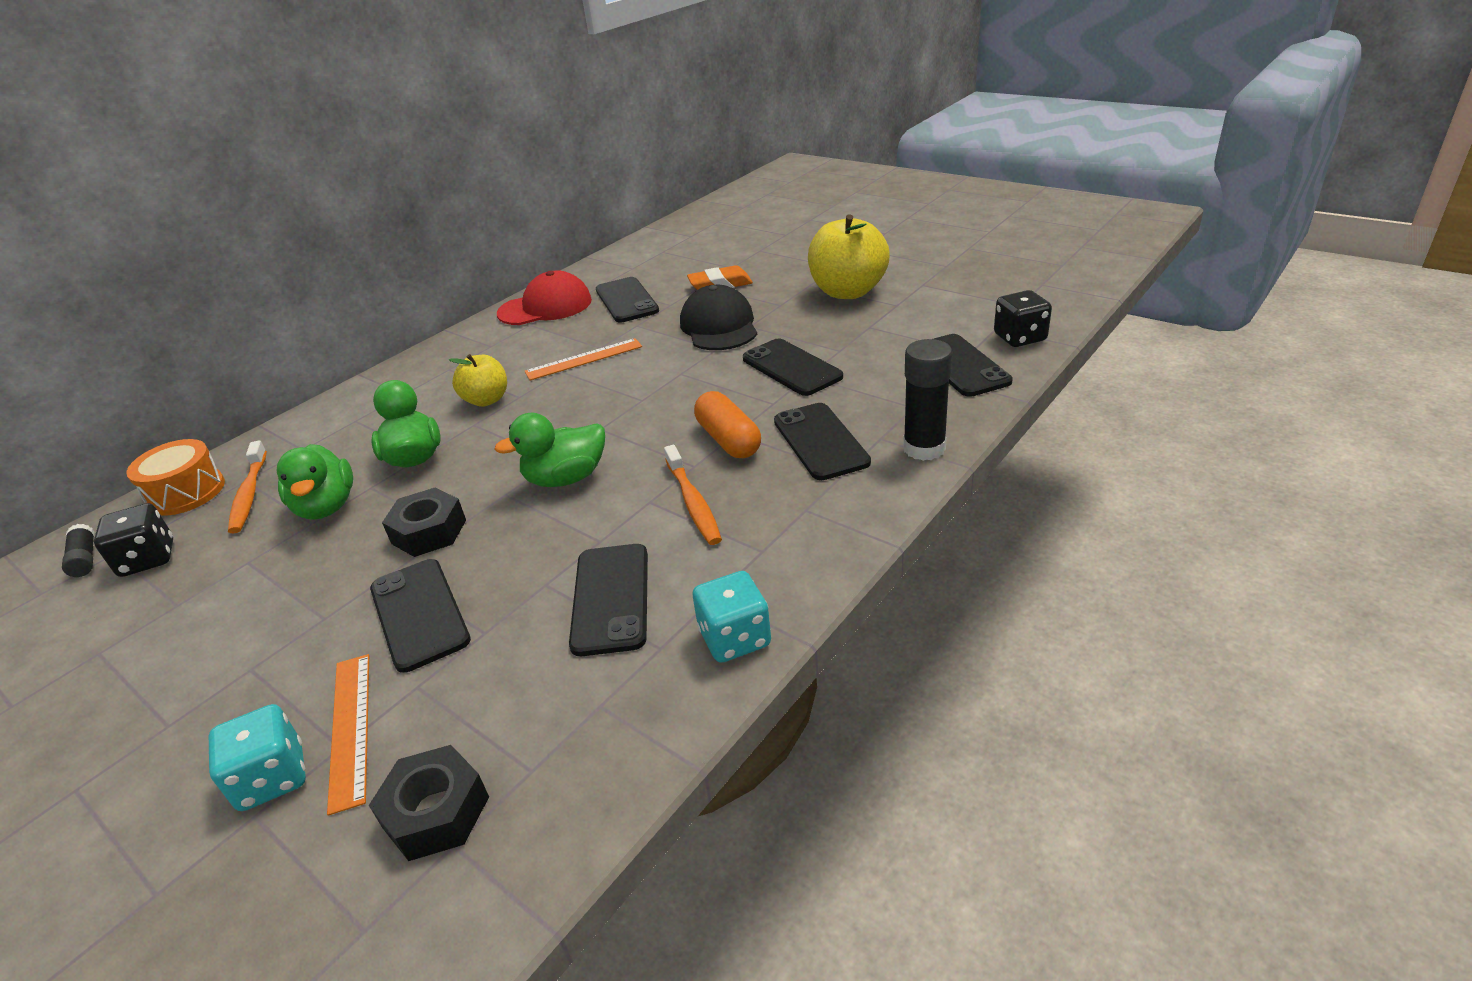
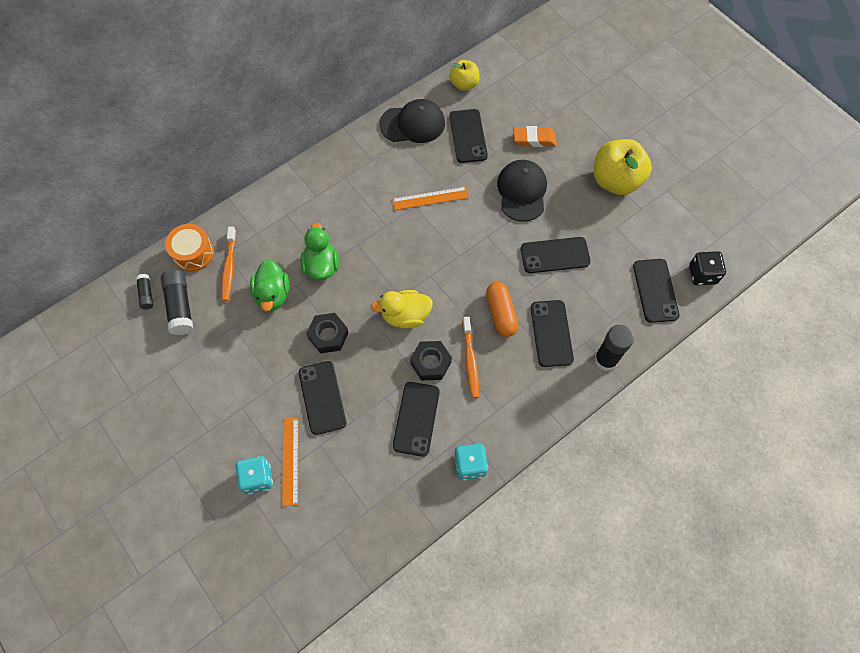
camera: 10 degrees right, 30 degrees up
black dice [94,503,173,577] -> black glue stick [161,270,193,335]
black nut [369,745,489,861] -> black nut moved to [410,341,452,380]
yellow apple [449,354,507,406] -> yellow apple moved to [449,60,480,91]
green duck [494,413,605,487] -> yellow duck [371,290,433,329]
red cap [497,270,592,325] -> black cap [380,99,445,143]
black phone [743,338,843,396] -> black phone turned 75 degrees counterclockwise [521,237,591,273]

